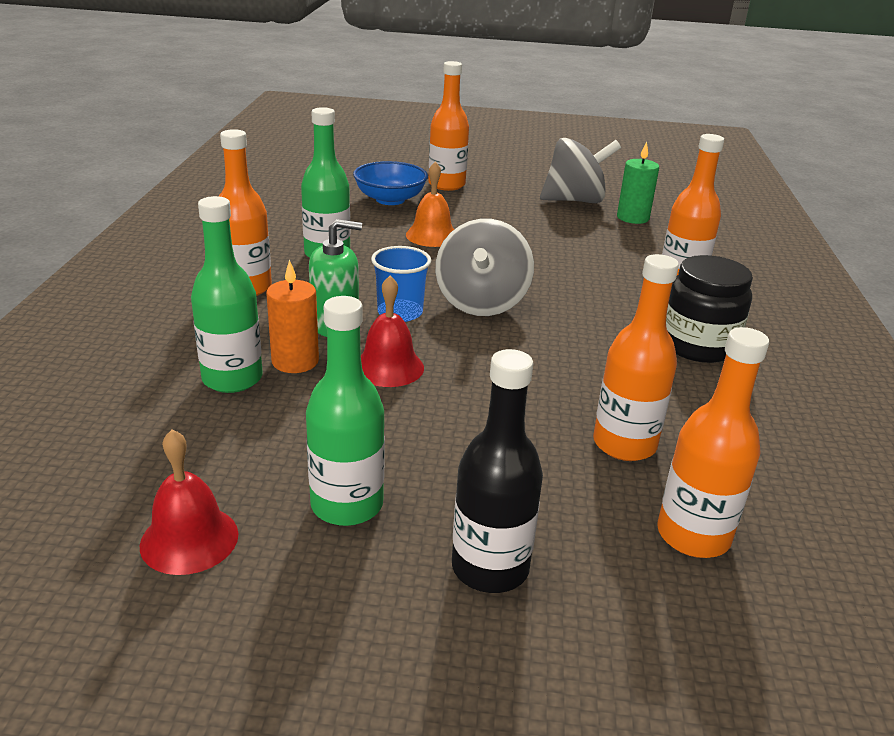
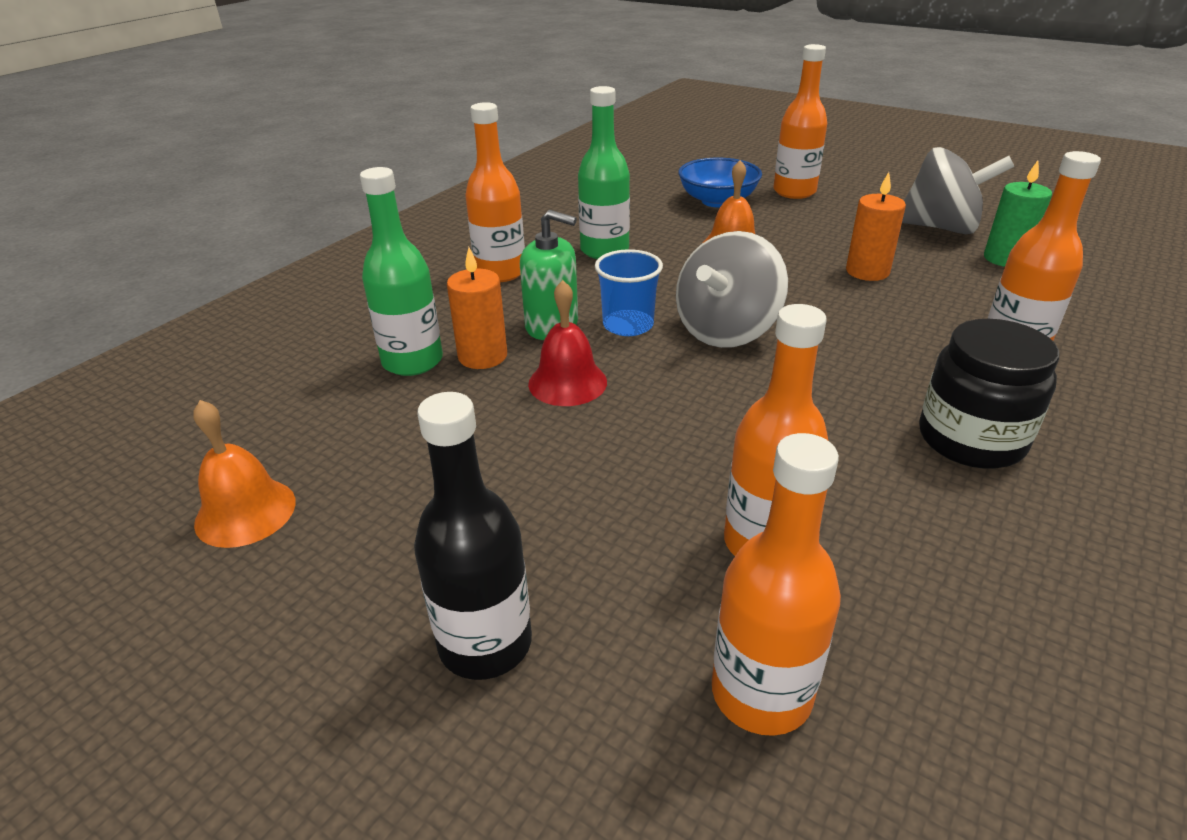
camera: 30 degrees right, 5 degrees up
red bell [140,429,239,575] -> orange bell [193,400,296,548]
green bottle [306,296,385,526] -> none
none -> orange candle [846,172,906,281]

